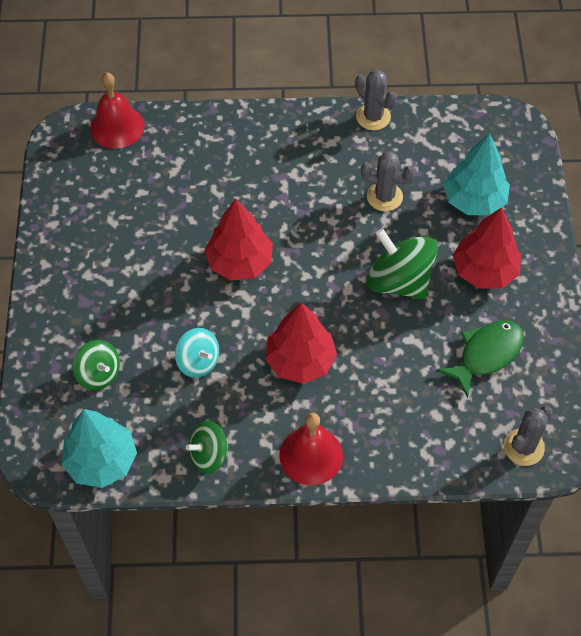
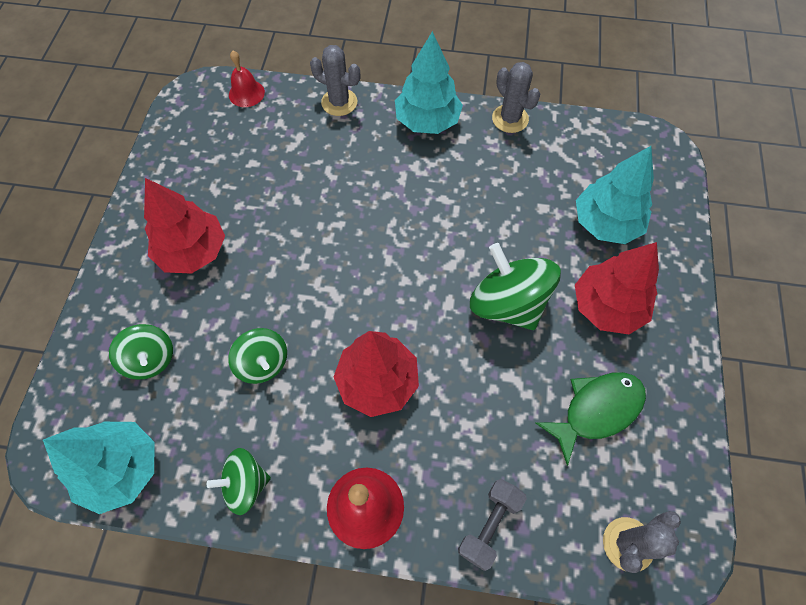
camera: 10 degrees right, 5 degrees up
red bell [90,72,144,149] -> red bell [229,51,265,107], size x0.64
turquoise spinning top [175,328,219,378] -> green spinning top [228,328,287,384]
red tree [205,199,273,281] -> red tree moved to [144,178,225,274]
grey cactus [361,151,415,211] -> grey cactus moved to [310,45,360,116]
none -> turquoise tree [395,31,463,134]
none -> grey dumbbell [458,479,527,571]

